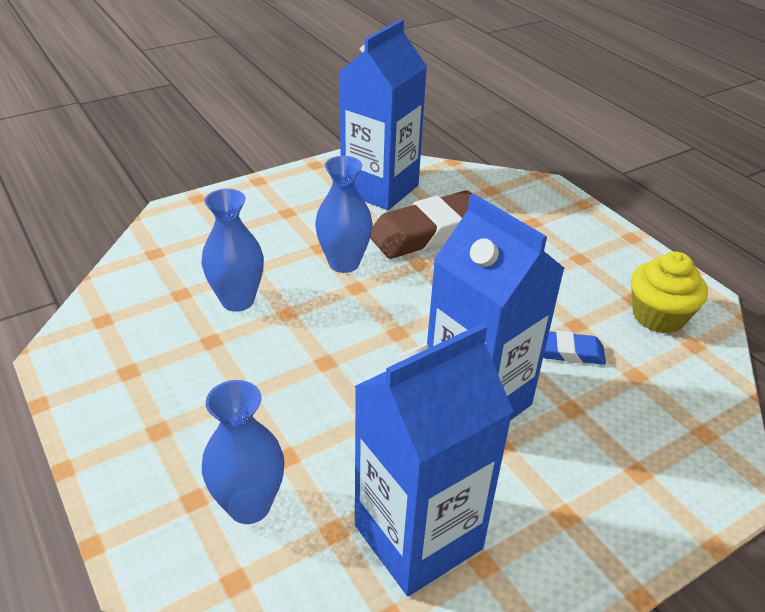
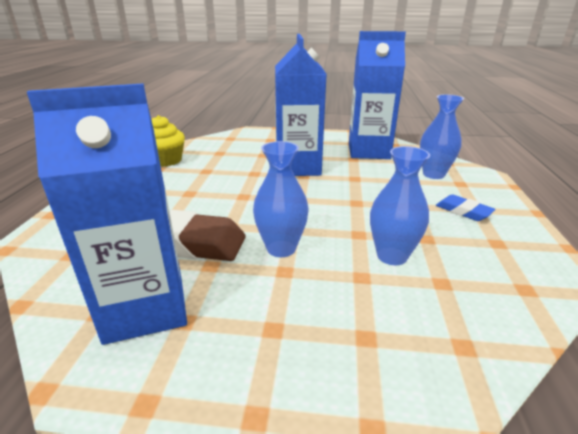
camera: 140 degrees left, 10 degrees down
blue eraser [543,331,606,365] -> blue eraser moved to [436,194,495,221]

